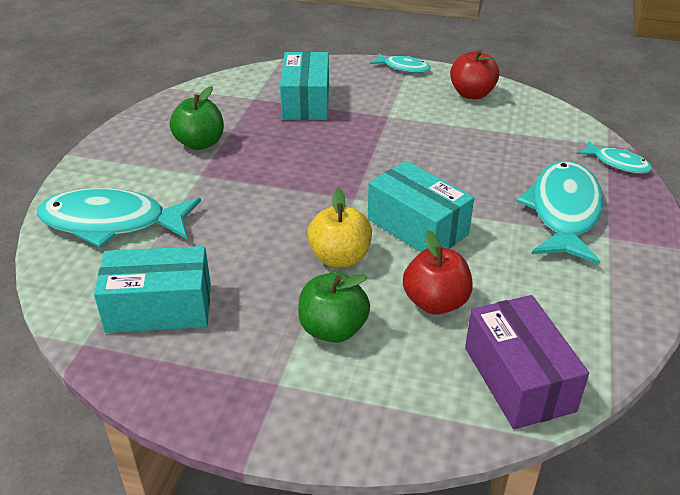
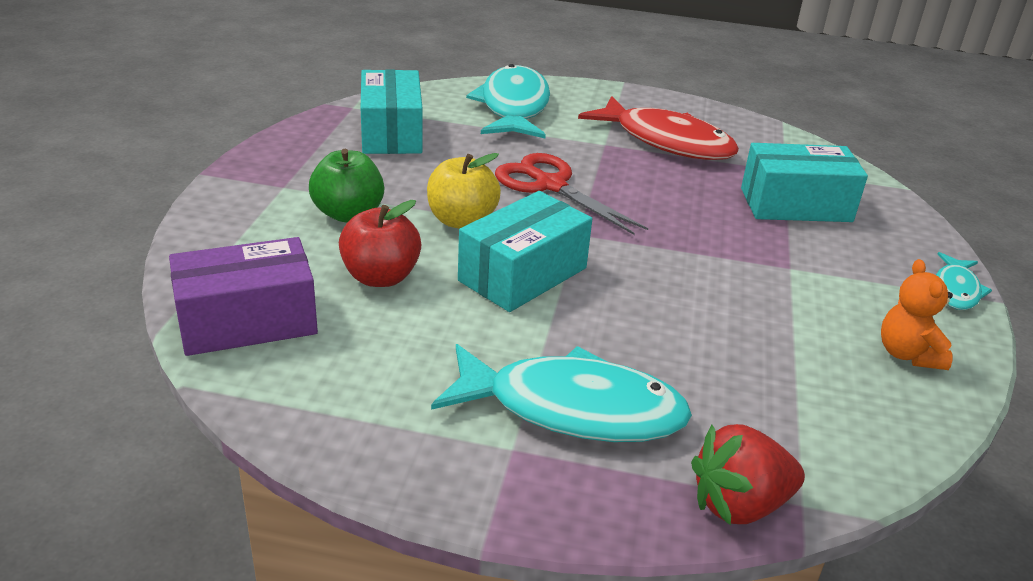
camera: 85 degrees right, 5 degrees down
green apple [170,86,224,150] -> red fish [578,96,739,160]
red apple [450,50,499,99] -> orange teddy bear [881,259,953,370]
turquoise fish [577,141,652,174] -> red strawberry [691,424,805,526]
none -> red scissors [495,153,648,235]

